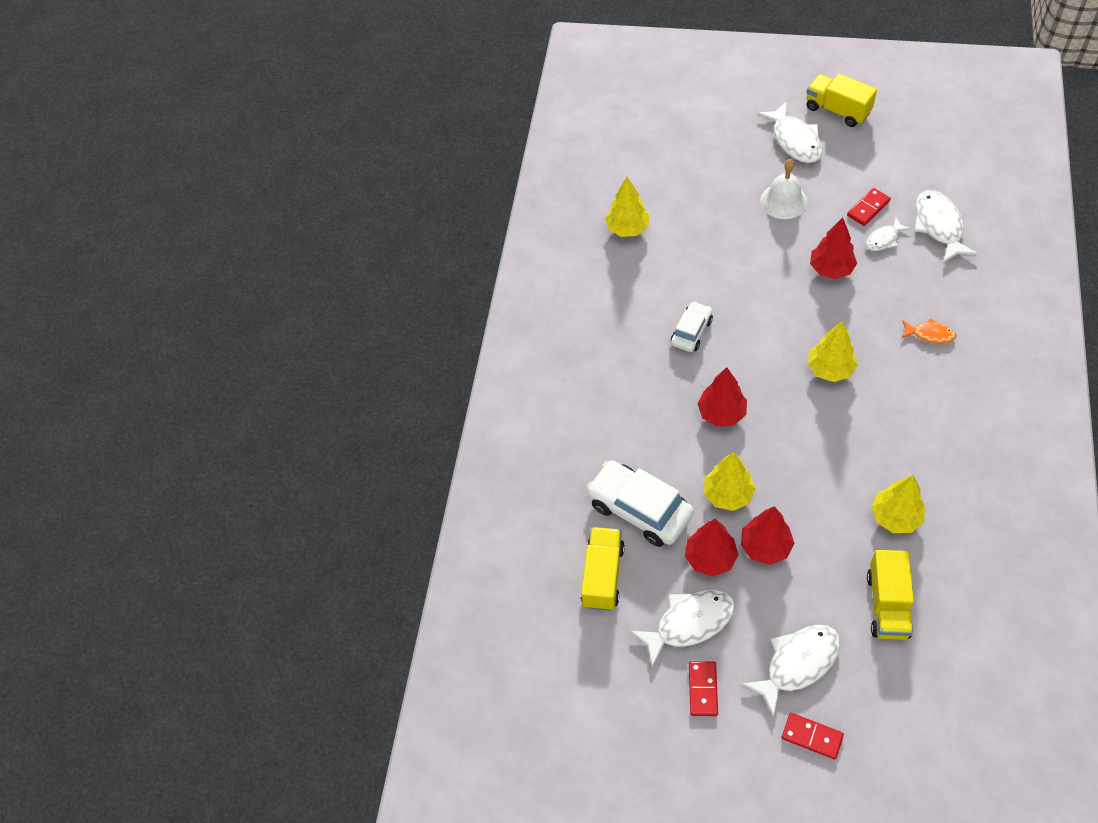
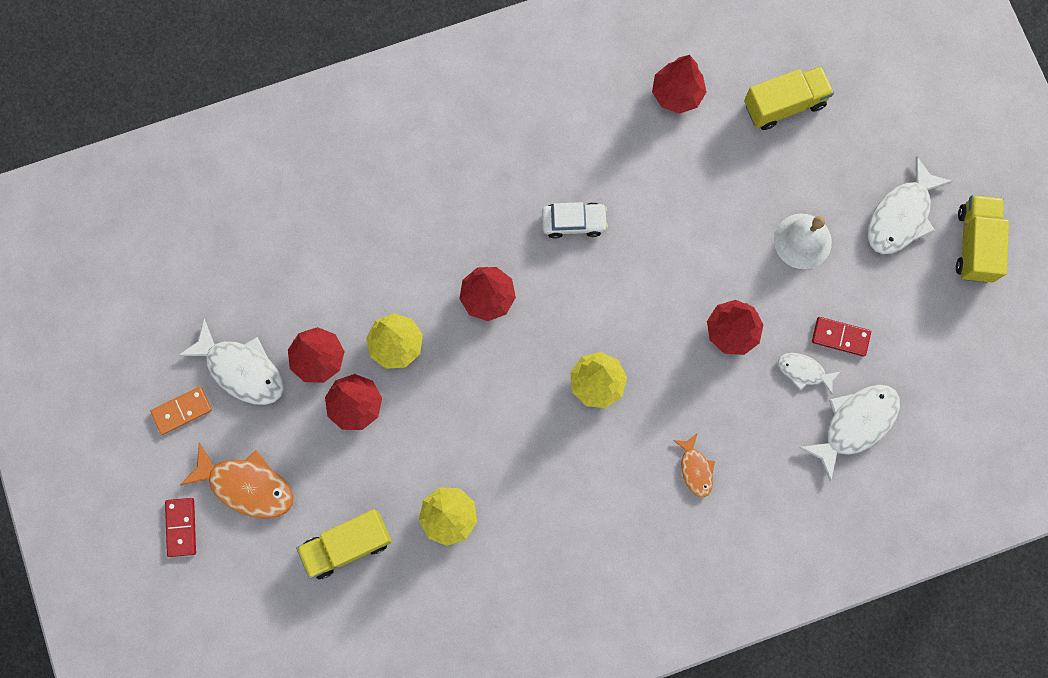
camera: 55 degrees right, 20 degrees up
yellow truck [581,527,625,611] -> yellow truck moved to [744,66,834,130]
white car [586,460,694,547] -> none
yellow tree [605,177,650,237] -> red tree [652,55,706,114]
red domino [689,661,718,716] -> orange domino [150,387,212,435]
white fish [741,625,840,718] -> orange fish [180,443,294,519]

